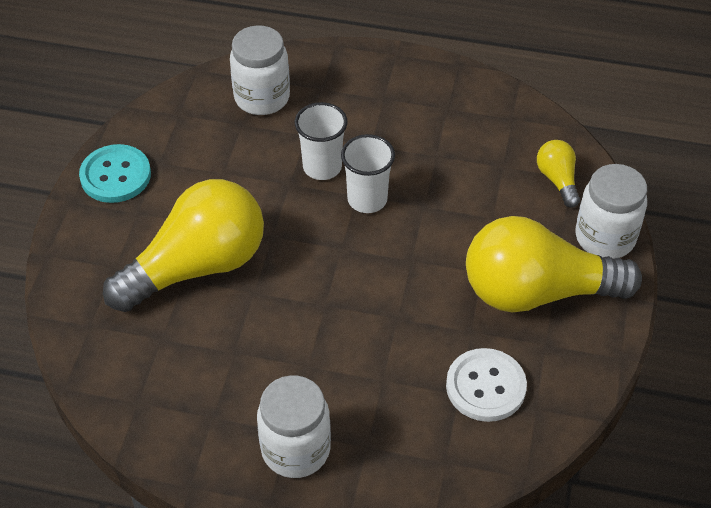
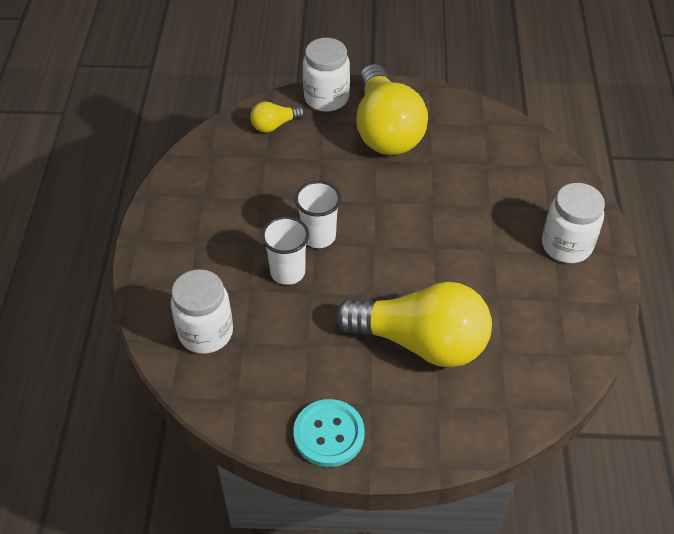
camera: 100 degrees left, 0 degrees up
yellow light bulb [103,179,264,312] -> yellow light bulb turned 150 degrees clockwise [335,282,492,367]
white button [446,348,527,422] -> none

